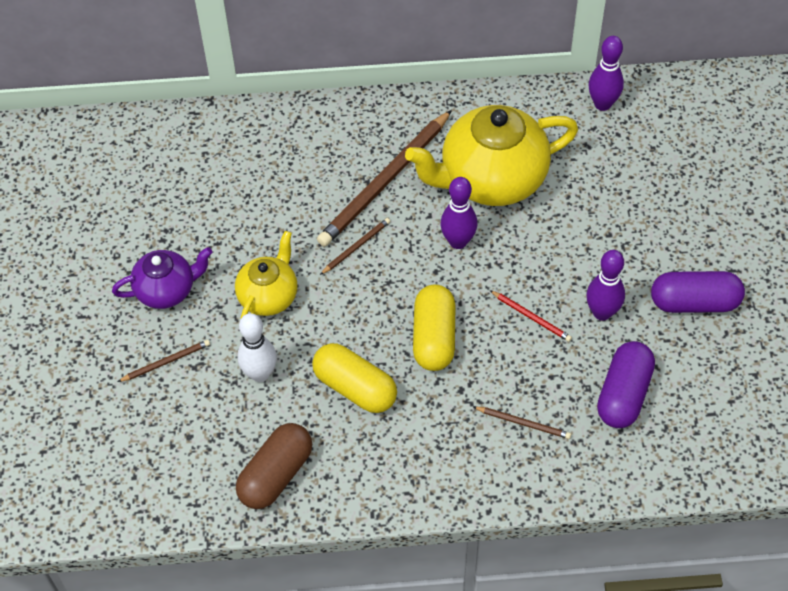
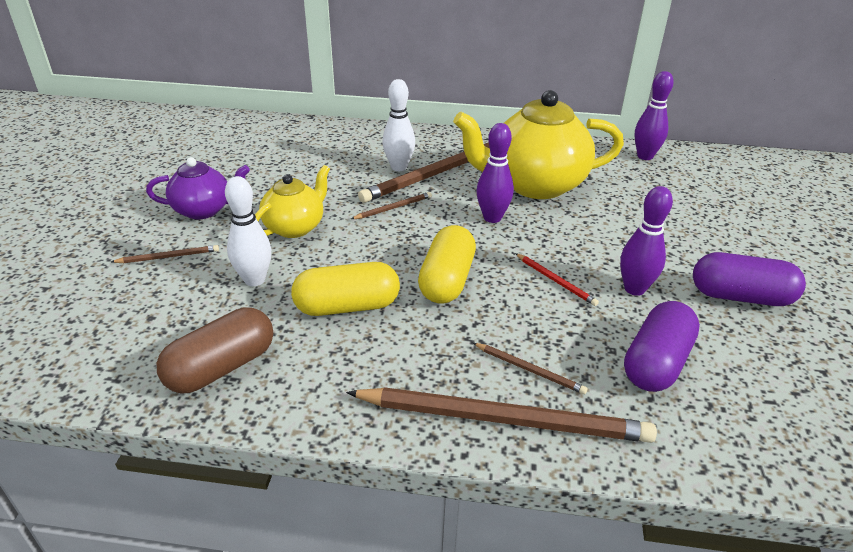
camera: 10 degrees right, 20 degrees down
yellow capsule [312,343,397,413] -> yellow capsule turned 60 degrees counterclockwise [291,262,400,316]
none -> brown pencil [346,387,657,443]
none -> white bowling pin [382,79,415,171]

